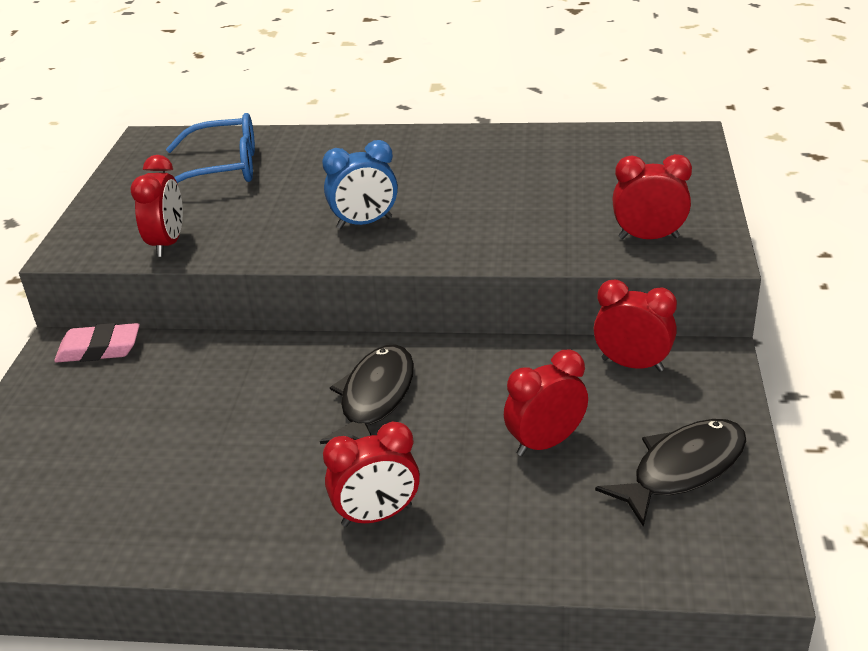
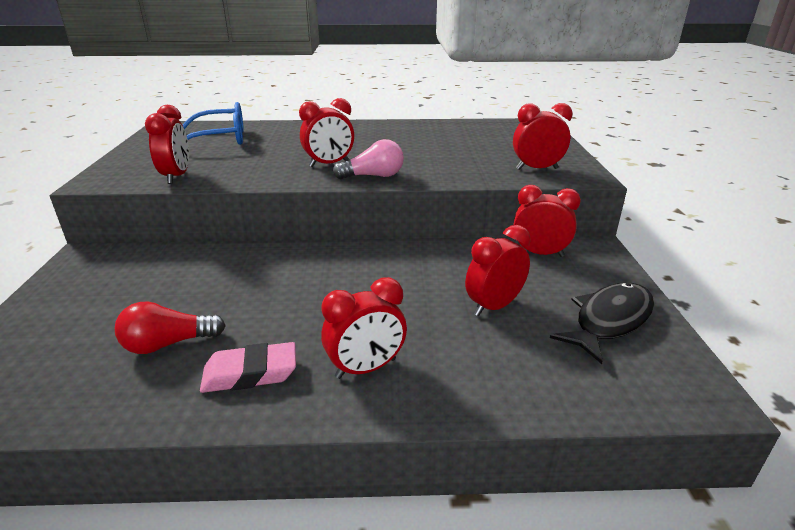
camera: 10 degrees left, 5 degrees down
pink eraser [54,323,140,363] -> pink eraser moved to [200,342,296,393]
black fish [320,344,414,444] -> none
blue clock [322,140,398,229] -> red clock [299,98,354,167]
none -> red light bulb [115,301,226,354]
none -> pink light bulb [333,139,404,179]

